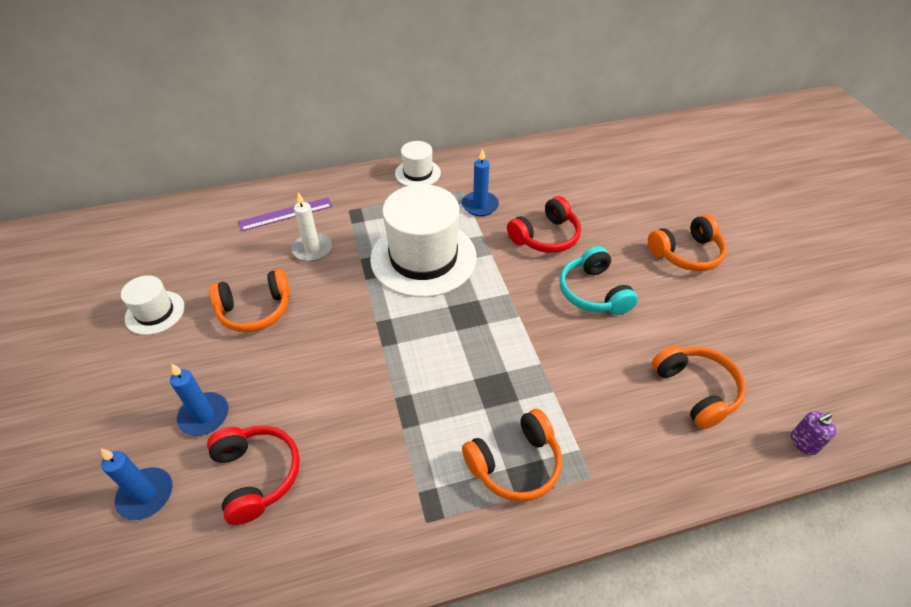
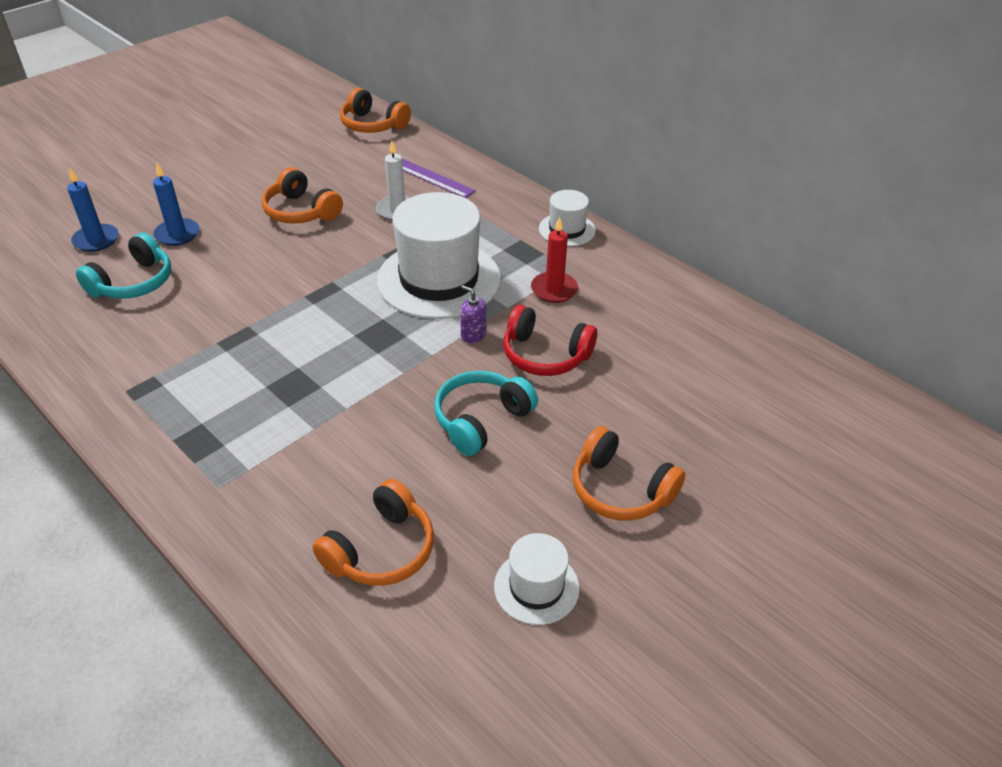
camera: 60 degrees right, 5 degrees down
white hat [121,275,185,335] -> white hat moved to [494,533,580,625]
red headphones [207,425,300,525] -> turquoise headphones [76,233,171,299]
blue candle [462,148,499,216] -> red candle [531,216,578,303]
orange headphones [462,409,562,502] -> orange headphones moved to [340,88,411,133]
purple soap dispenser [791,411,836,455] -> purple soap dispenser moved to [460,285,486,343]

